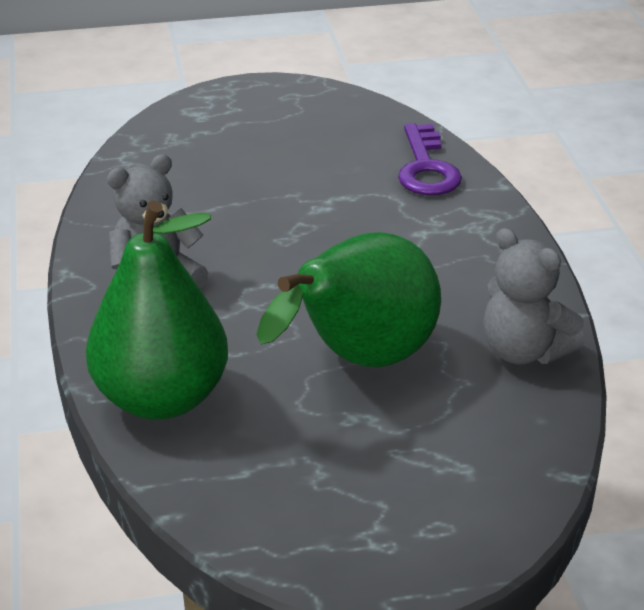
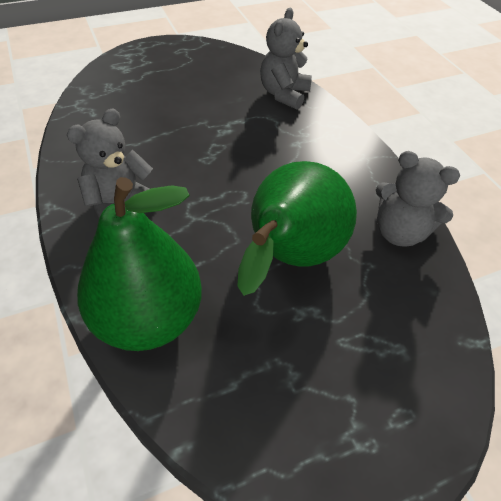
camera: 15 degrees left, 15 degrees up
purple key [398,123,462,195] -> grey teddy bear [260,8,312,110]

